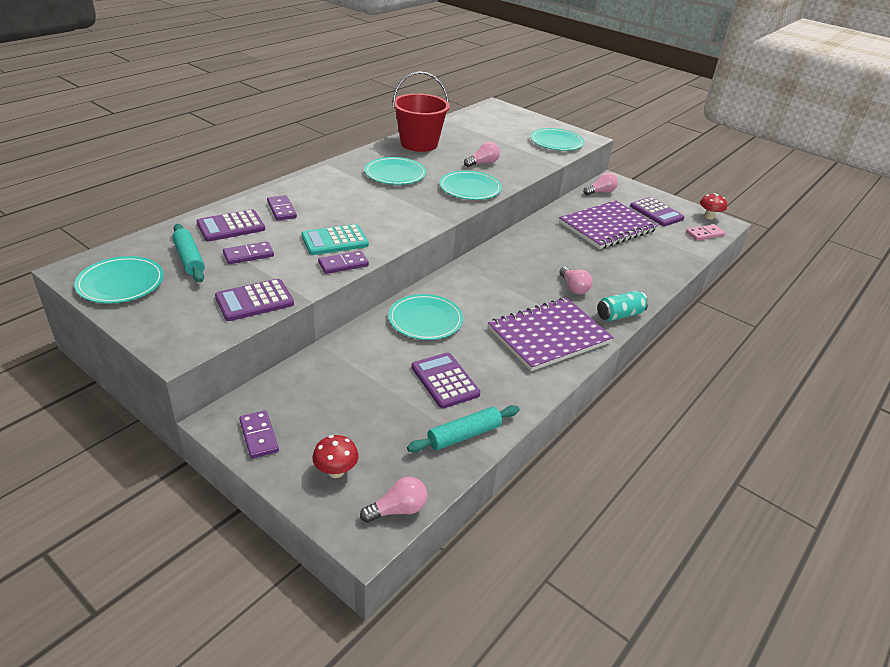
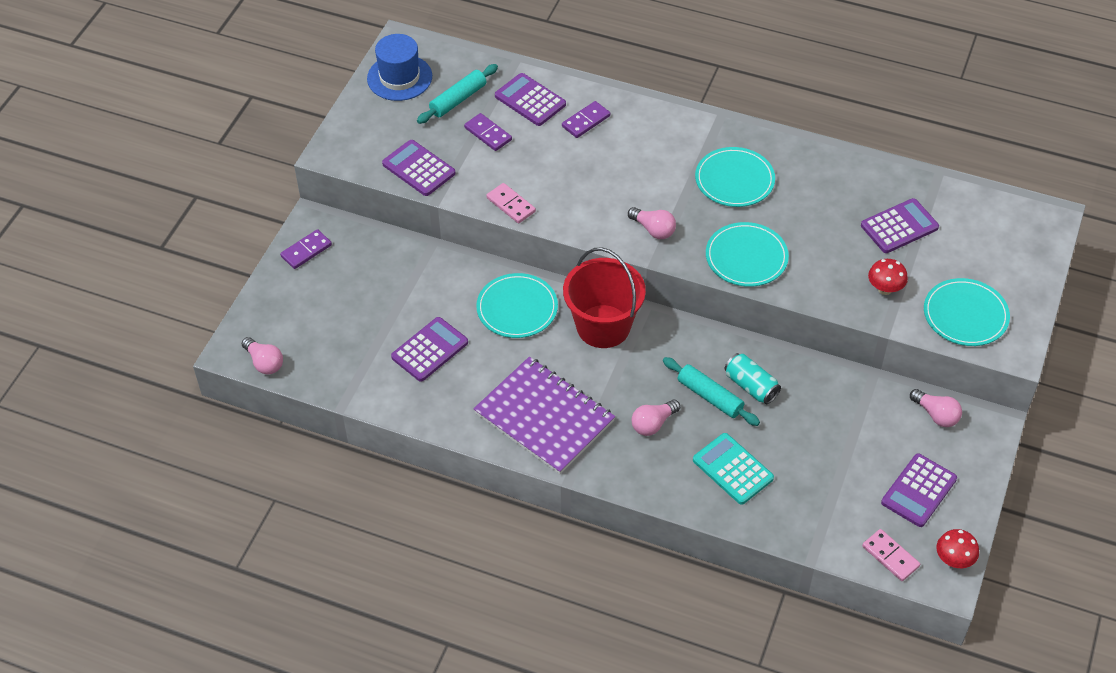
camera: 75 degrees right, 15 degrees up
turquoise plate [74,256,164,303] -> blue hat [367,34,432,101]
turquoise calculator [301,224,369,255] -> turquoise calculator moved to [693,433,774,505]
red mushroom [312,435,359,478] -> red mushroom moved to [868,259,908,295]
purple domino [318,251,369,274] -> pink domino [486,183,536,223]
red bucket [393,71,450,152] -> red bucket moved to [563,247,646,348]
turquoise rolling pin [407,405,520,453] -> turquoise rolling pin moved to [663,357,760,426]
pink light bulb [464,142,500,167] -> pink light bulb moved to [628,207,676,239]
purple notebook [559,200,658,249] -> none
turquoise can [597,291,648,321] -> turquoise can moved to [725,353,781,404]
none -> purple calculator [861,198,939,253]

